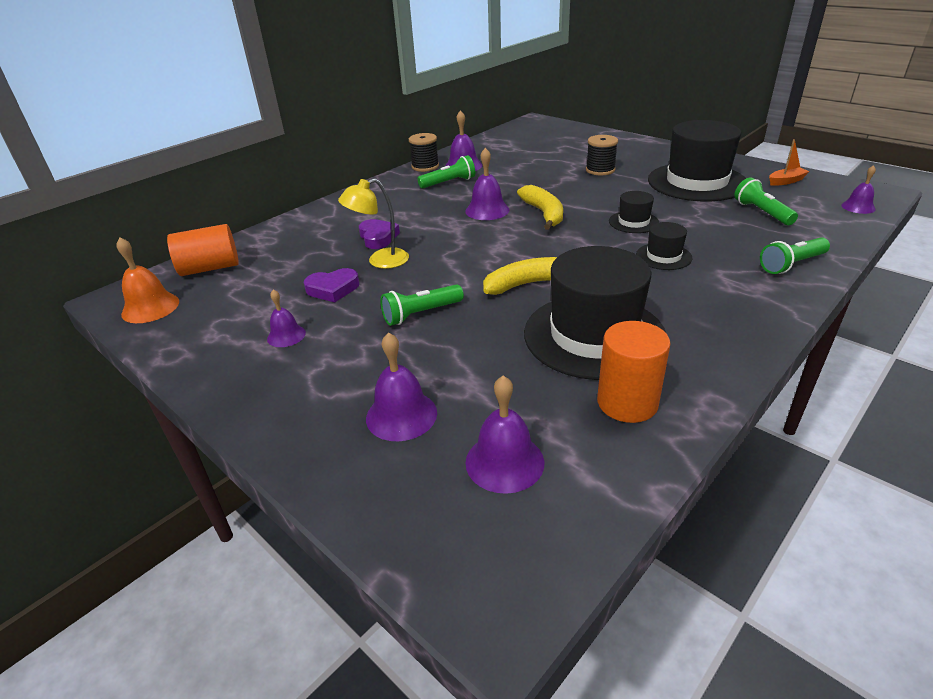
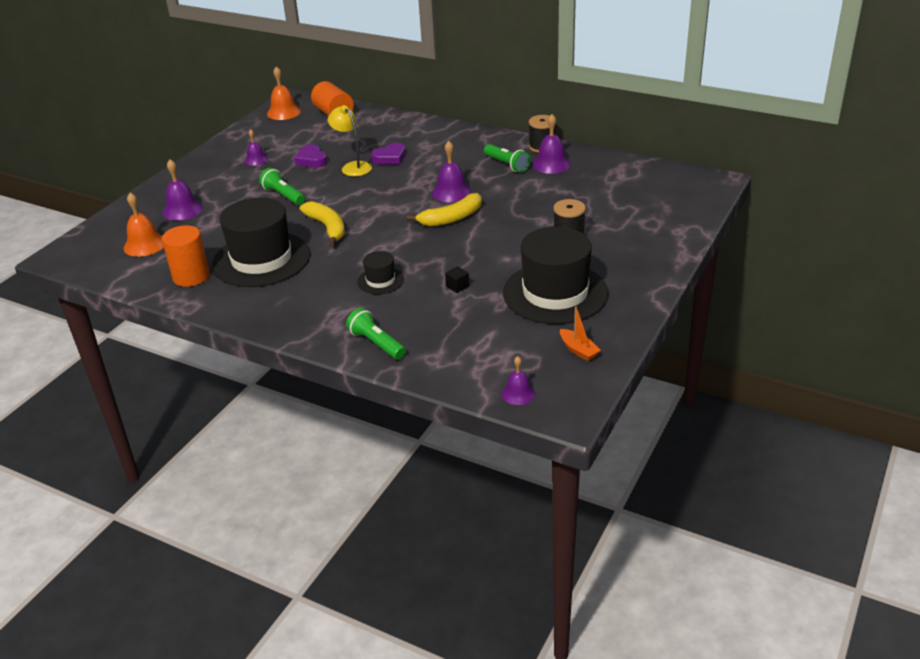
camera: 75 degrees right, 0 degrees up
purple bell [466,376,544,494] -> orange bell [123,193,164,257]
black hat [609,191,659,233] -> none
green flashlight [734,177,798,225] -> none
none -> black cube [445,266,469,293]

